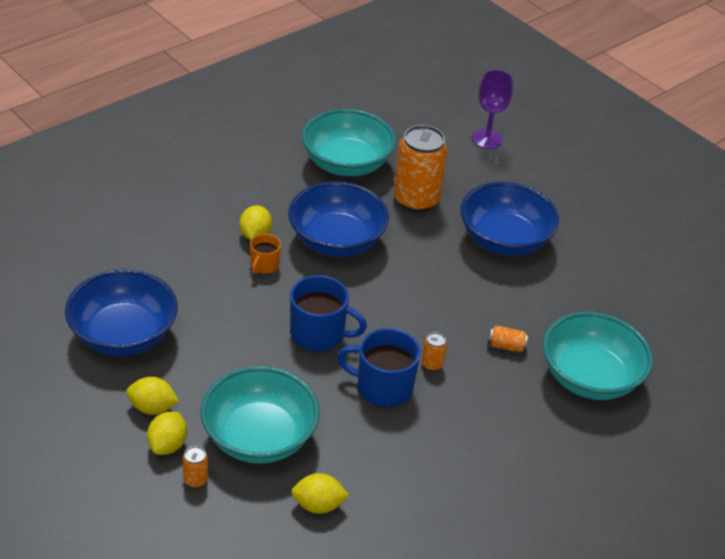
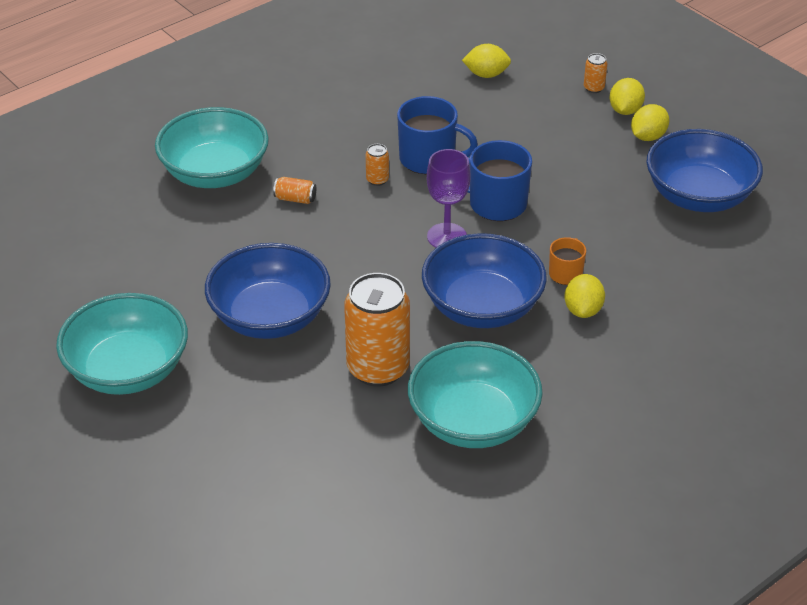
camera: 175 degrees left, 0 degrees up
yellow lemon [126,377,179,415] -> yellow lemon turned 60 degrees counterclockwise [631,104,669,141]
turquoise bowl [200,366,320,464] -> turquoise bowl moved to [56,293,188,395]
purple goblet [472,70,513,149] -> purple goblet moved to [427,149,470,248]

